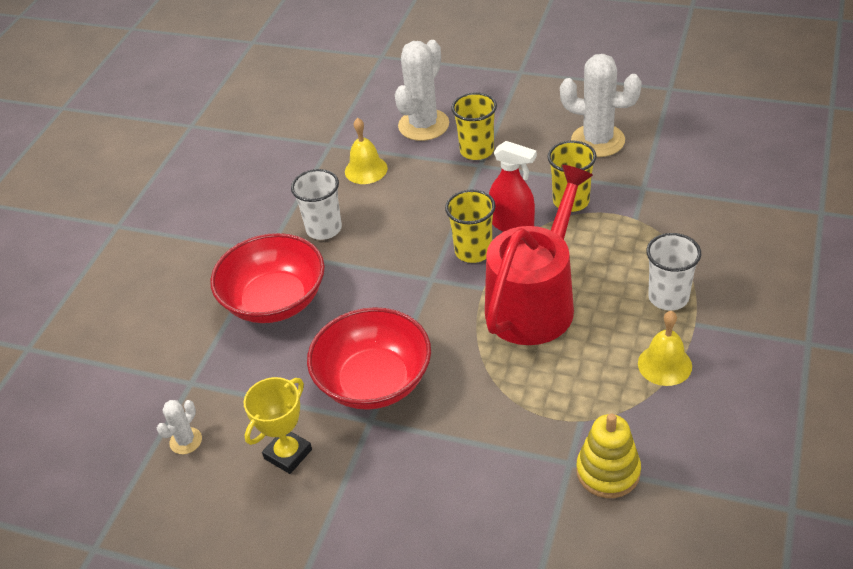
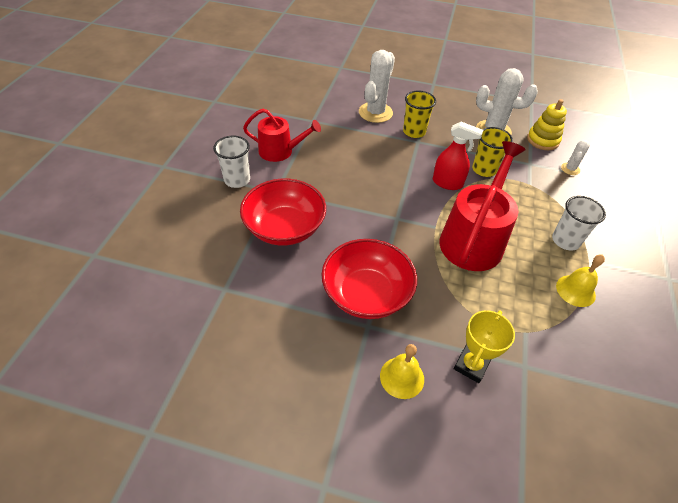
camera: 10 degrees left, 5 degrees up
white cactus [157,400,202,454] -> white cactus moved to [561,140,590,175]
yellow trophy [244,377,312,474] -> yellow trophy moved to [453,310,515,383]
white cup [291,169,342,240] -> white cup moved to [213,136,250,188]
yellow bell [345,118,388,184] -> yellow bell moved to [380,344,424,399]
yellow cup [445,189,496,263] -> none
yellow stacking toy [576,413,641,498] -> yellow stacking toy moved to [527,99,567,150]
none -> red watering can [243,109,321,162]

